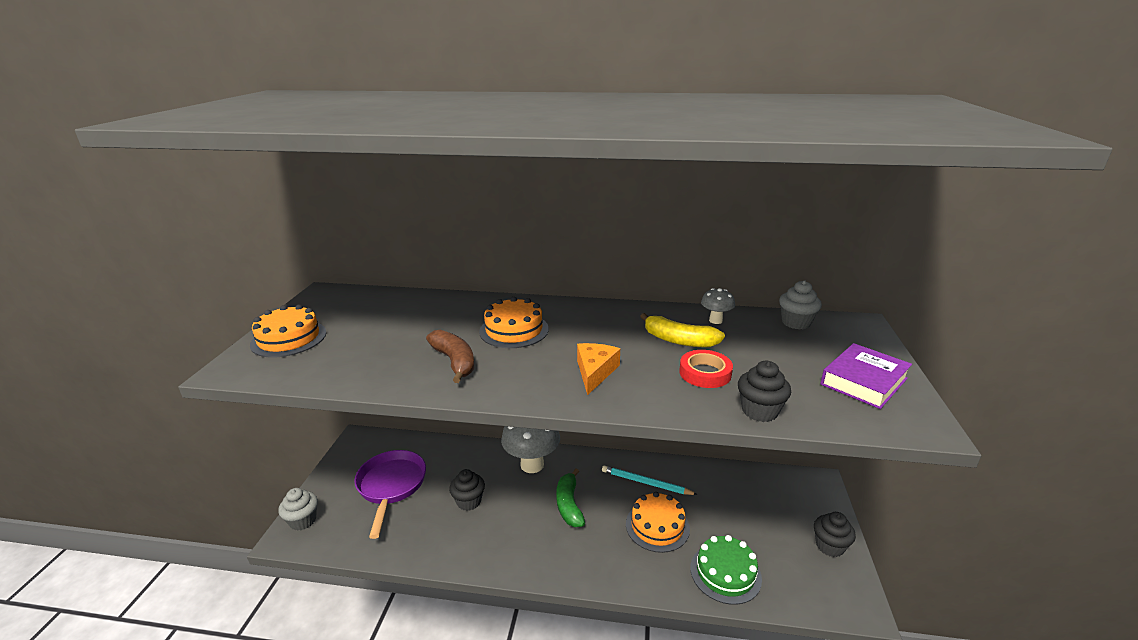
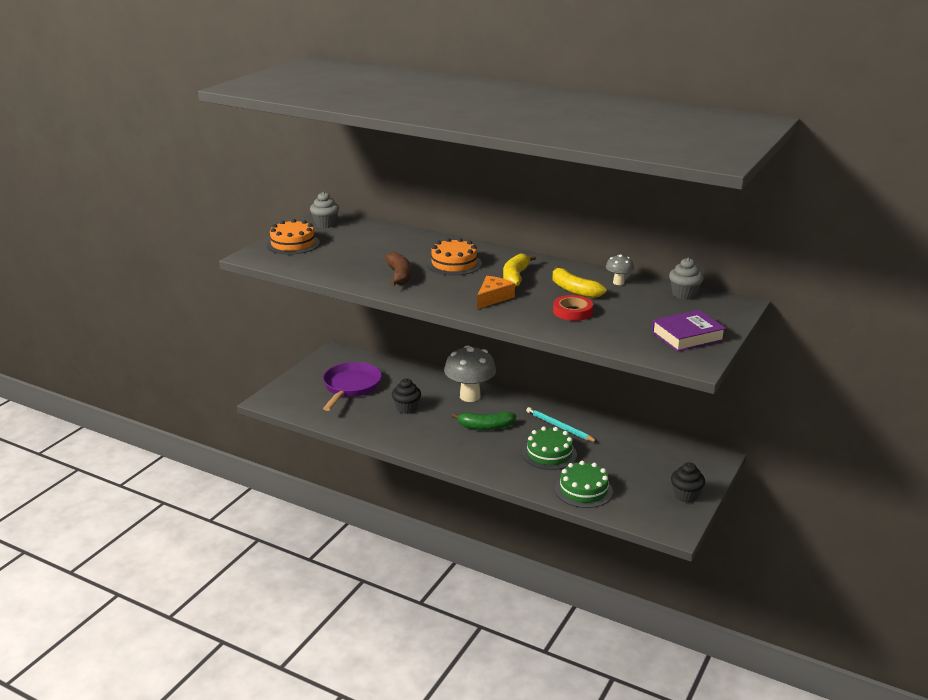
camera: 20 degrees right, 0 degrees up
grey cupcake [279,488,318,531] -> grey cupcake moved to [310,192,339,228]
green banana [556,469,585,527] -> green banana turned 105 degrees counterclockwise [452,412,516,430]
orange cake [626,492,690,553] -> green cake [522,427,577,470]
black cupcake [738,361,791,422] -> none
none -> yellow banana [503,254,536,287]

